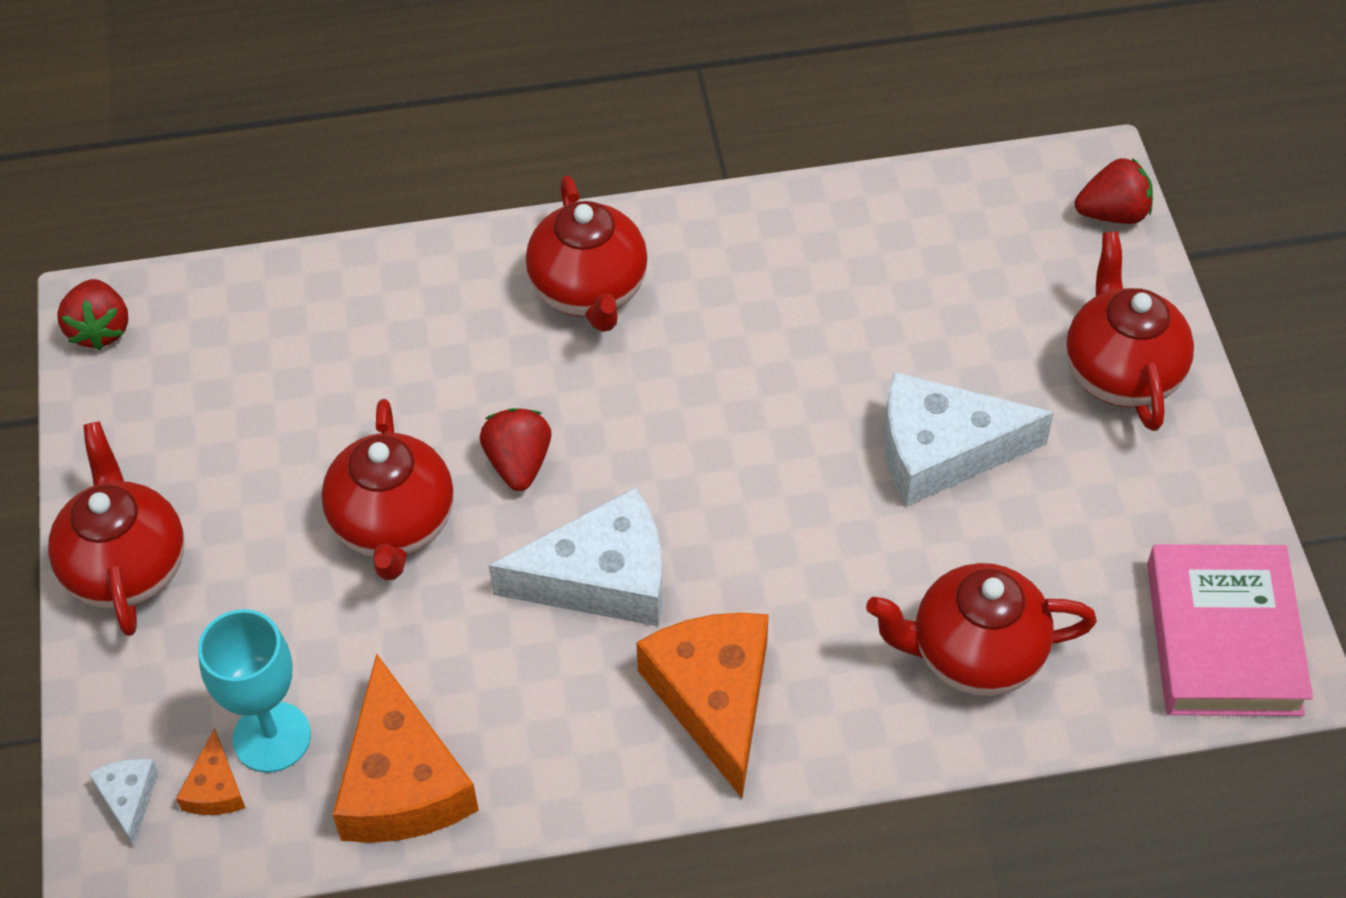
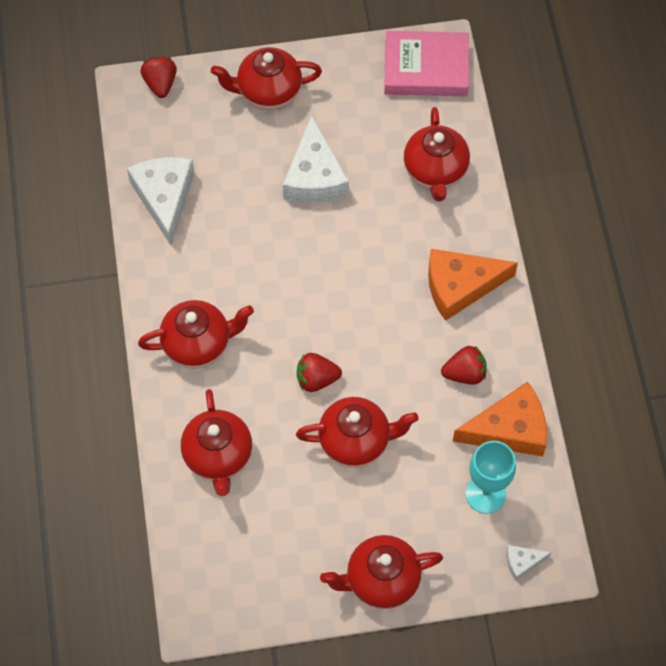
camera: 90 degrees left, 10 degrees up
red strawberry [57,279,128,350] -> red strawberry moved to [441,346,487,384]
orange cheese [176,728,245,815] -> none
white cheese [489,487,662,627] -> white cheese moved to [127,157,194,246]
none -> red teapot [181,389,252,496]

